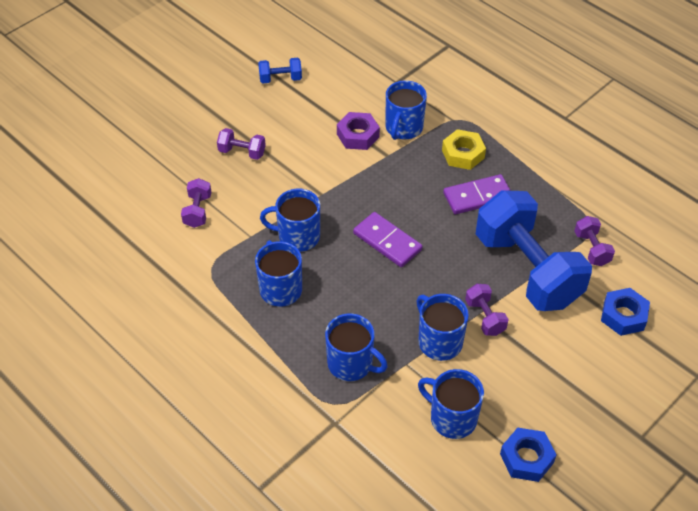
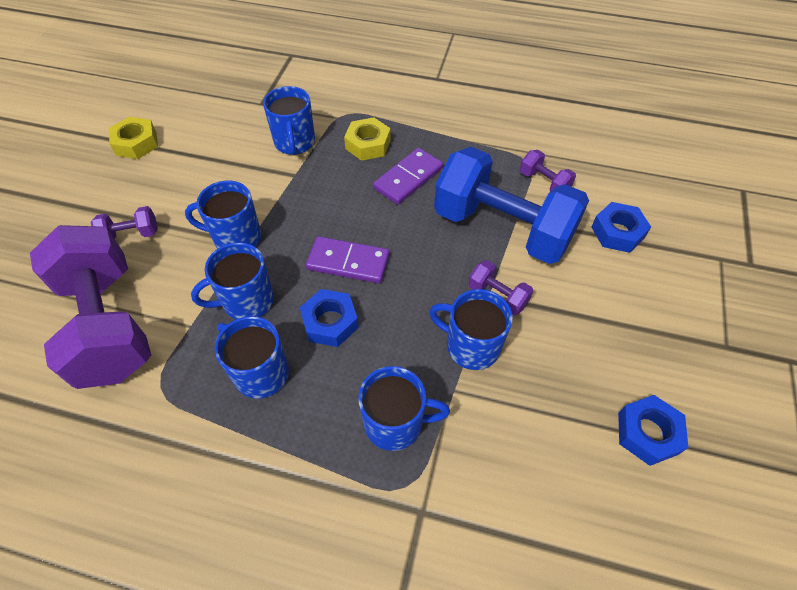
camera: 30 degrees left, 5 degrees up
purple dumbbell [181,178,211,228] -> purple dumbbell [30,225,151,389], size x2.46
blue dumbbell [258,58,302,84] -> yellow nut [109,117,158,159]
purple nut [337,112,380,150] -> none
blue mug [418,369,484,439] -> blue mug moved to [185,181,261,249]
none -> blue nut [300,289,359,347]

